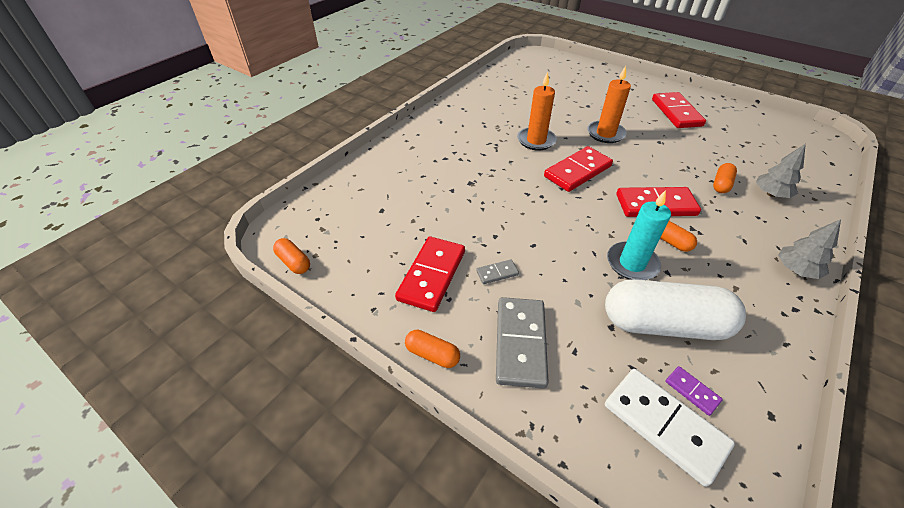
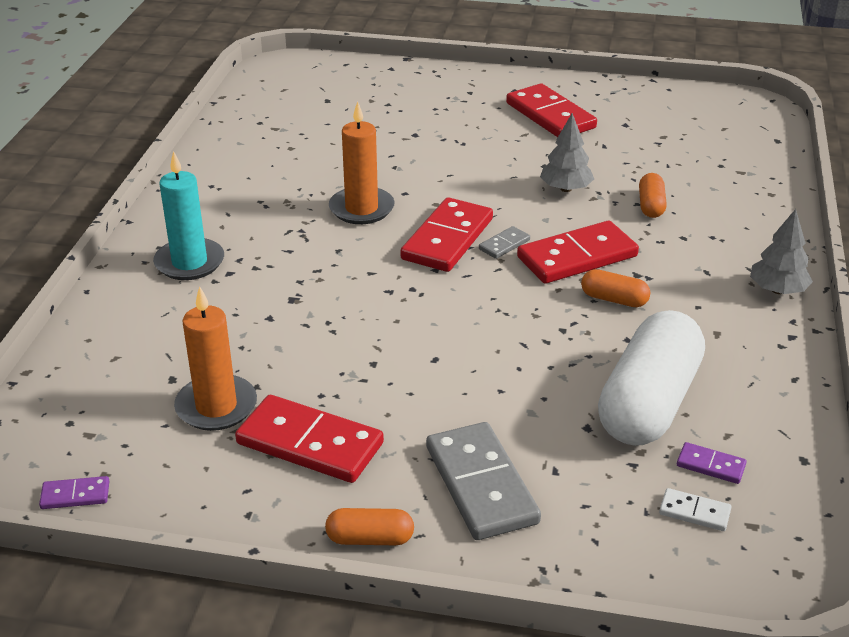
camera: 25 degrees left, 10 degrees down
orange capsule [273,238,310,274] -> purple domino [39,476,109,509]
red domino [395,236,465,312] -> red domino turned 60 degrees counterclockwise [235,395,384,483]
grey domino [476,259,519,284] -> grey domino moved to [479,226,530,259]
orange candle [587,66,631,143] -> orange candle moved to [174,286,257,431]
white capsule [605,279,746,340] -> white capsule turned 45 degrees counterclockwise [598,310,705,446]
white domino [605,369,735,487] -> white domino [659,488,731,531], size x0.46
turquoise candle [607,190,671,280] -> turquoise candle moved to [153,151,224,280]
grey tree [756,144,806,198] -> grey tree moved to [540,113,594,192]

